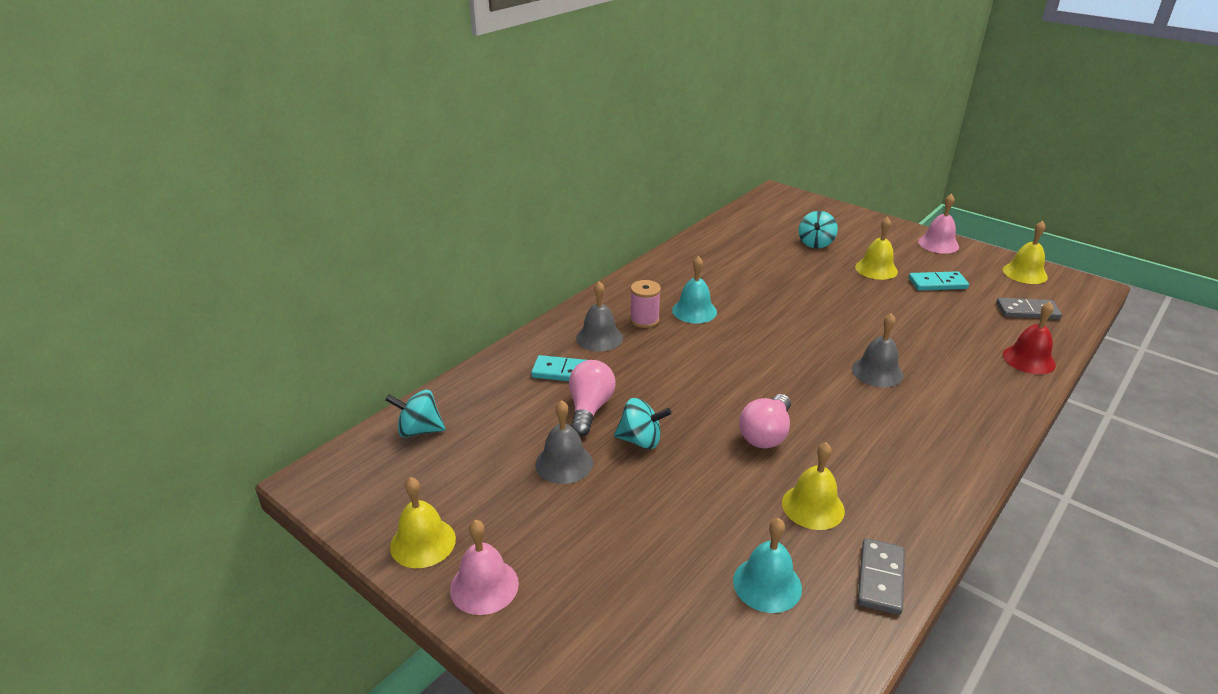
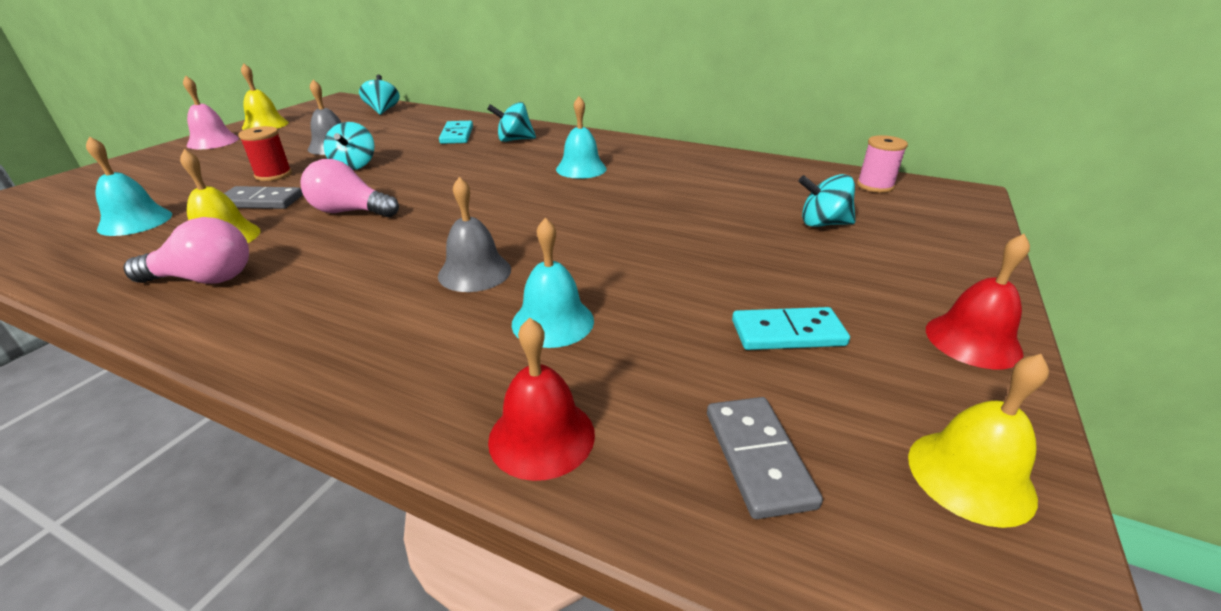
camera: 75 degrees right, 0 degrees up
pink light bulb [569,360,616,436] -> pink light bulb moved to [123,217,249,284]
grey bell [576,281,623,352] -> turquoise spinning top [487,102,536,142]
pink spool [630,280,661,328] -> pink spool moved to [857,135,908,193]
yellow bell [855,217,898,280] -> none
grey domino [857,538,905,615] -> grey domino moved to [224,186,303,209]
turquoise domino [909,271,969,291] -> turquoise domino turned 75 degrees counterclockwise [732,307,850,350]
pink bell [918,194,959,254] -> red bell [926,234,1030,369]
none -> red spool [238,126,292,181]
none -> turquoise bell [512,218,594,348]

